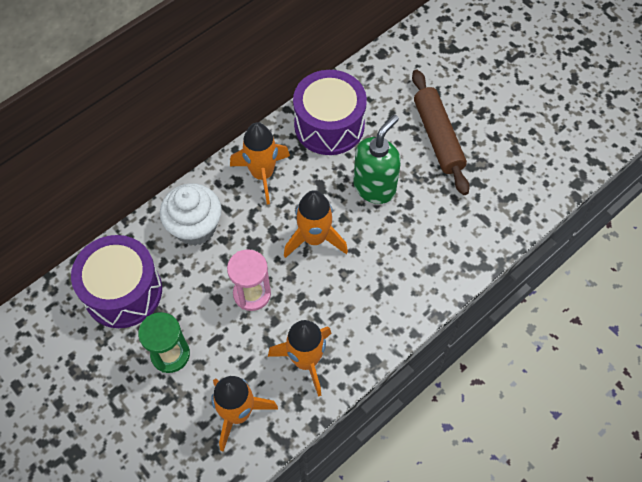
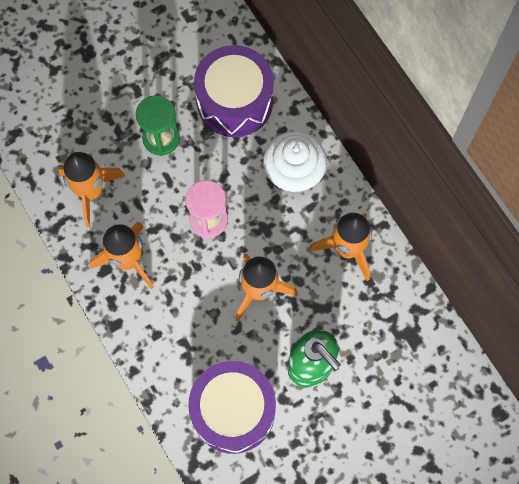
camera: 100 degrees right, 10 degrees up
purple drum [293,70,367,155] -> purple drum moved to [188,361,276,454]
brown rolling pin [412,70,470,195] -> none

